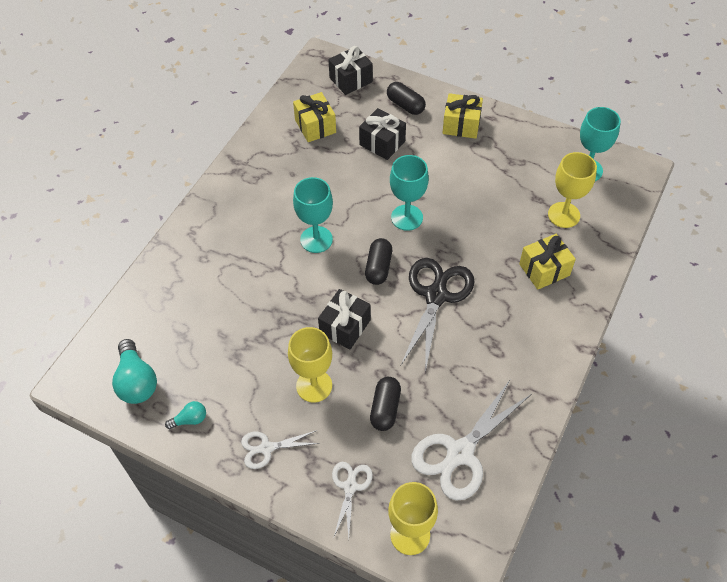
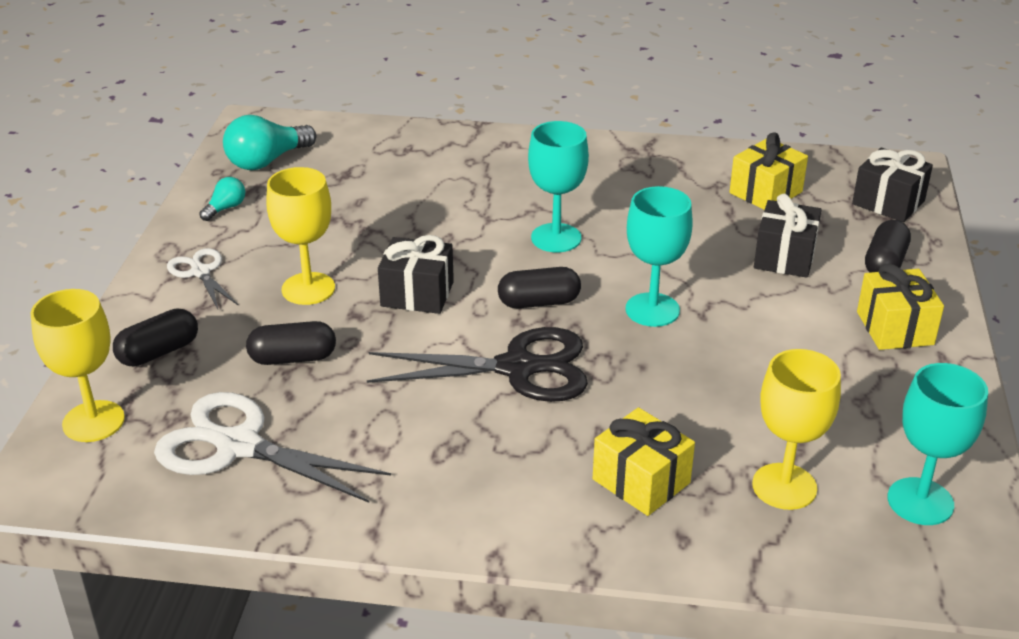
camera: 70 degrees right, 20 degrees down
turquoise light bulb [165,401,206,429] -> turquoise light bulb turned 105 degrees counterclockwise [199,177,245,221]
white scissors [332,462,373,538] -> black capsule [113,308,198,367]

